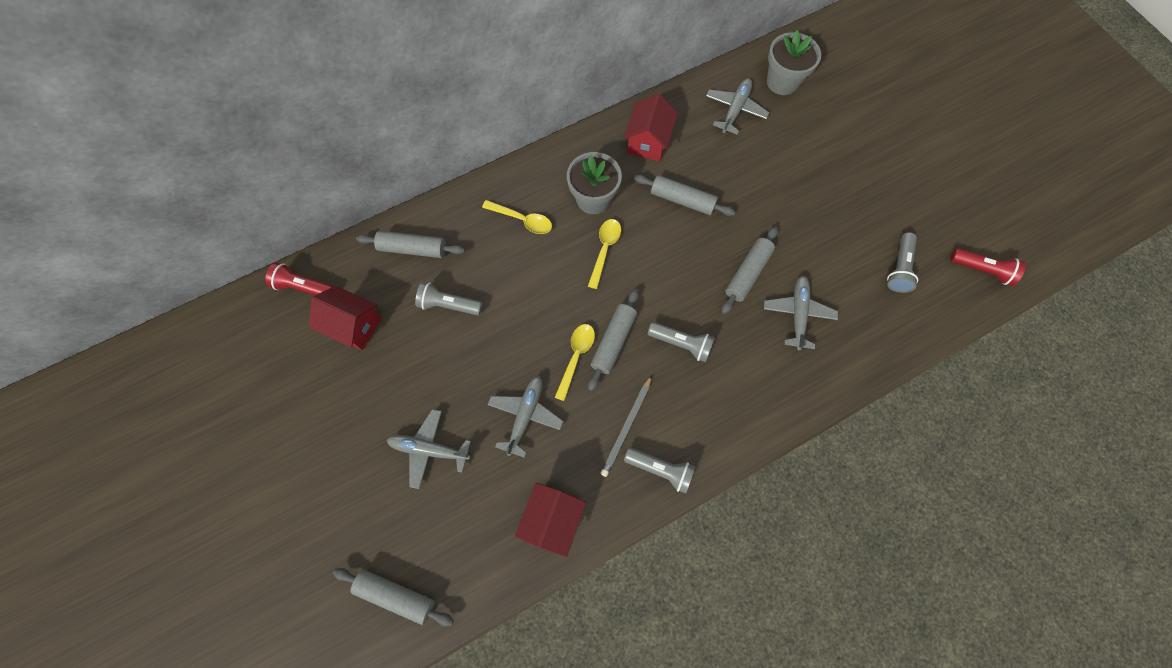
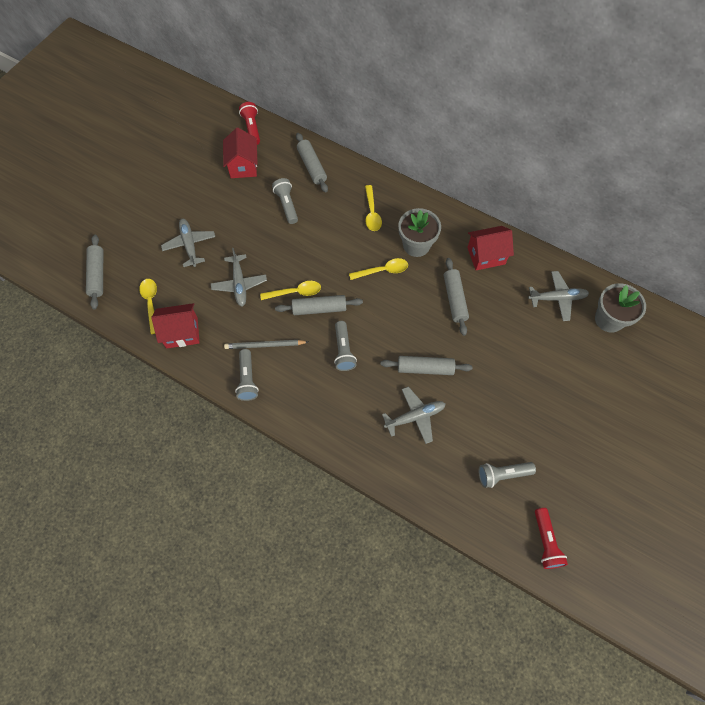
camera: 60 degrees right, 5 degrees down
grey plane [488,376,563,458] -> grey plane turned 90 degrees clockwise [211,248,267,306]
none -> yellow spoon [139,279,157,334]

